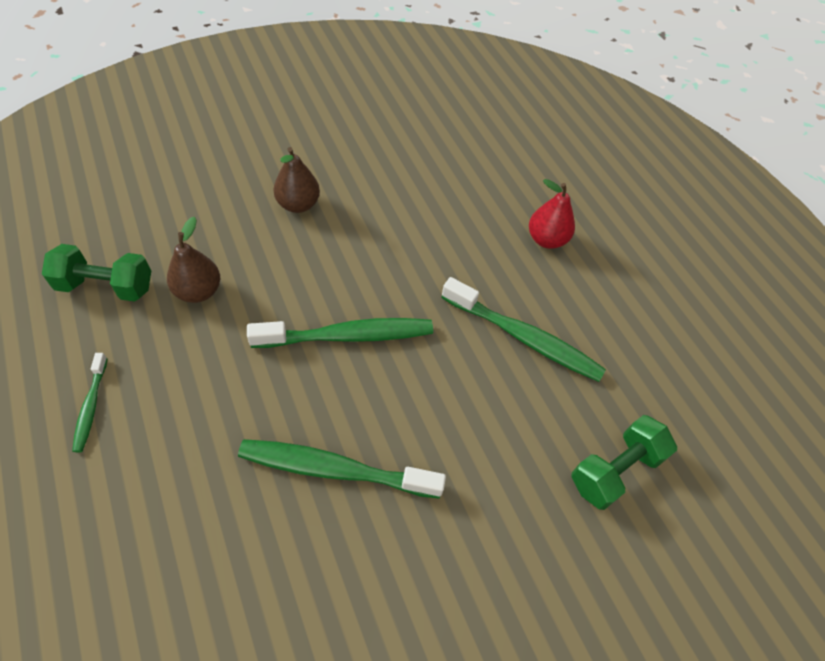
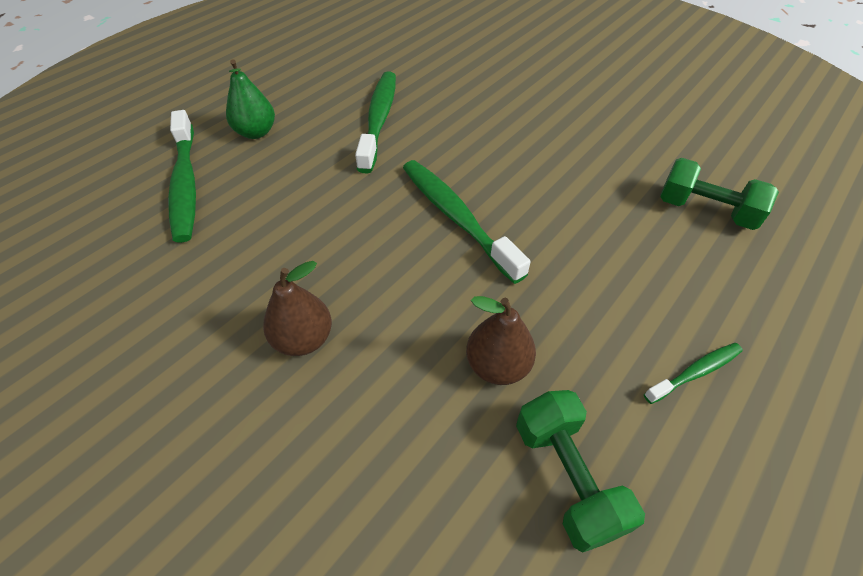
camera: 110 degrees left, 5 degrees down
green toothbrush [238,439,446,499] -> green toothbrush moved to [168,110,196,243]
red pear [529,179,575,249] -> green pear [226,59,275,139]
green dumbbell [571,415,677,510] -> green dumbbell moved to [660,158,779,230]

